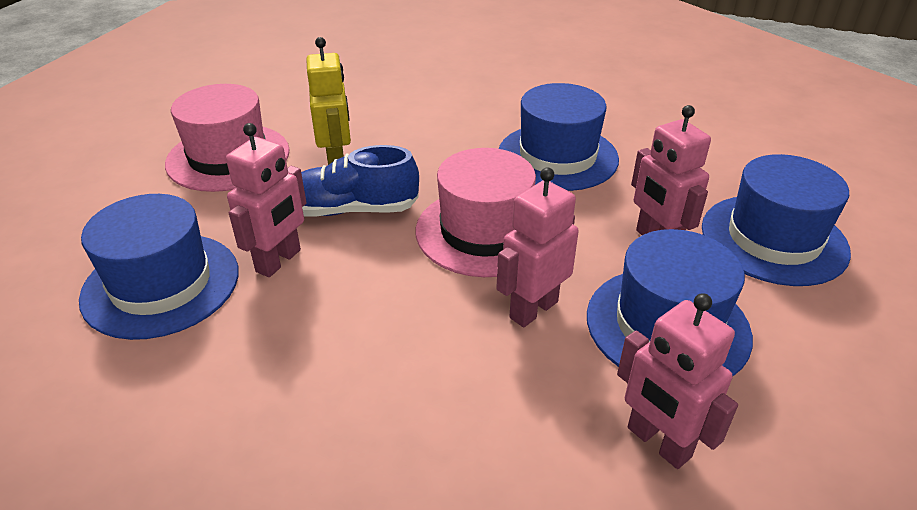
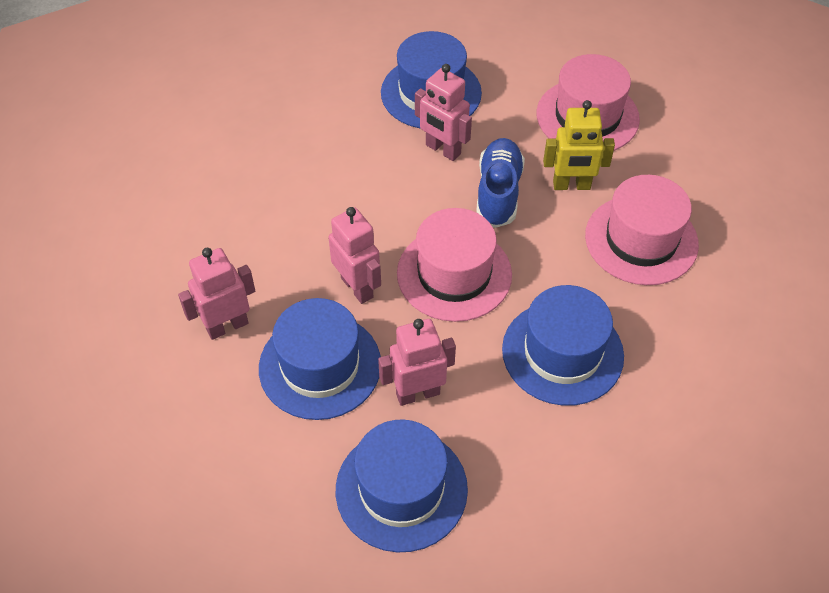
camera: 100 degrees right, 15 degrees up
none -> pink hat [585,175,699,285]

